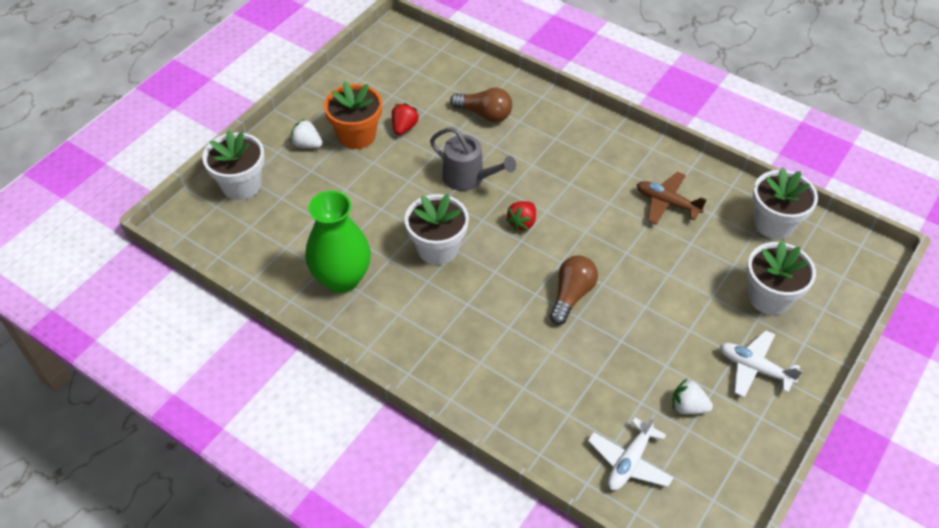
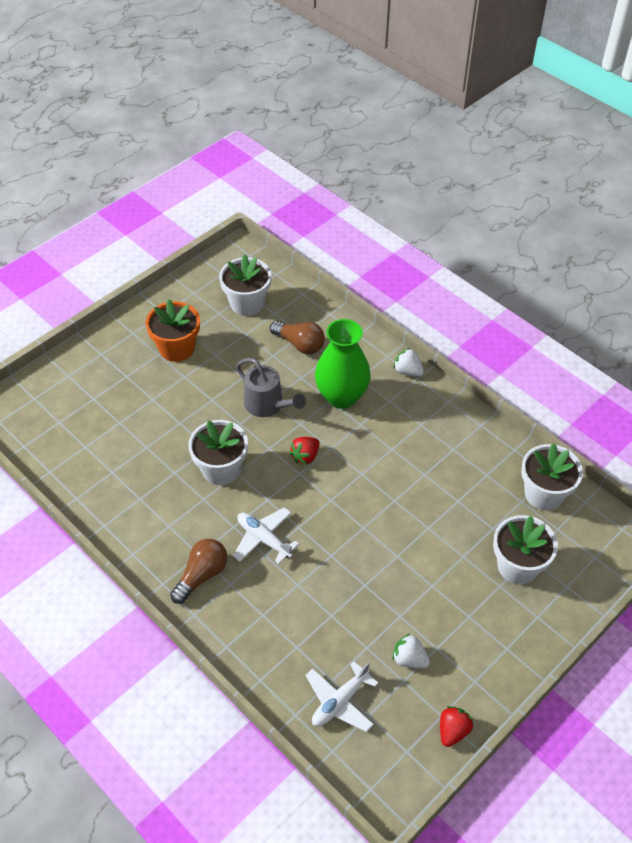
camera: 10 degrees right, 0 degrees up
white flower pot [202,130,265,200] -> white flower pot moved to [219,255,272,316]
white strawberry [290,119,323,148] -> white strawberry moved to [393,348,424,377]
green vase [305,191,371,293] -> green vase moved to [315,319,371,409]
red strawberry [392,103,419,135] -> red strawberry moved to [440,706,473,747]
brown light bulb [550,255,598,325] -> brown light bulb moved to [170,539,227,604]
brown plane [637,172,707,225] -> none
white plane [720,330,803,398] -> white plane moved to [233,507,299,564]

